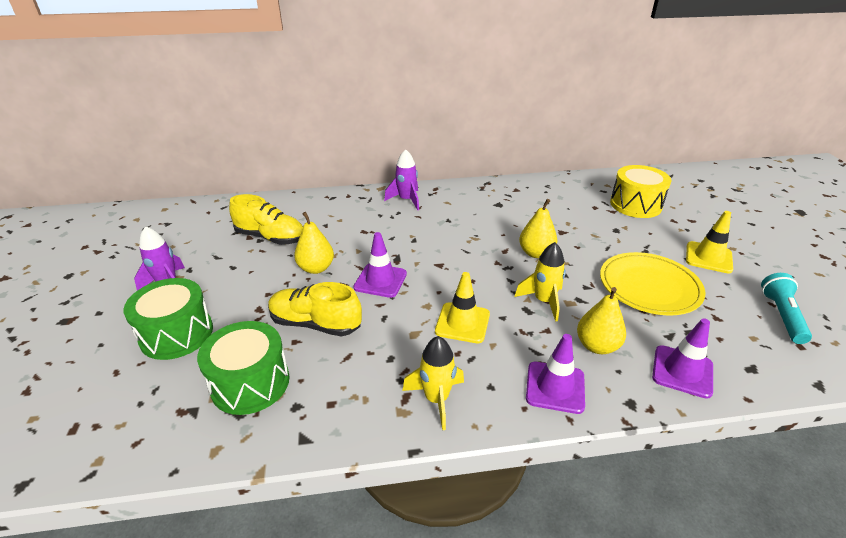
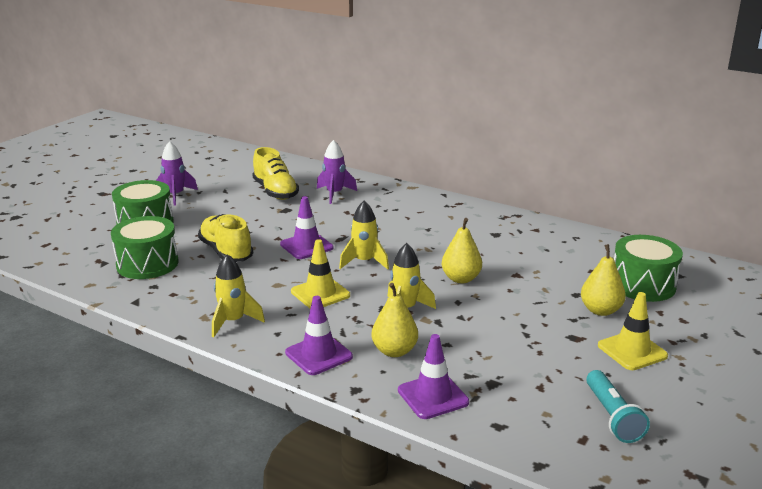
camera: 40 degrees right, 10 degrees down
yellow pear [294,212,334,274] -> yellow pear moved to [581,244,626,316]
purple rocket [384,149,419,210] -> purple rocket moved to [317,140,357,204]
yellow plate [600,252,706,315] -> none
yellow drum [610,165,671,218] -> green drum [614,235,683,302]
turquoise flashlight [761,273,812,344] -> turquoise flashlight turned 120 degrees clockwise [586,370,650,443]
none -> yellow rocket [339,201,389,269]

